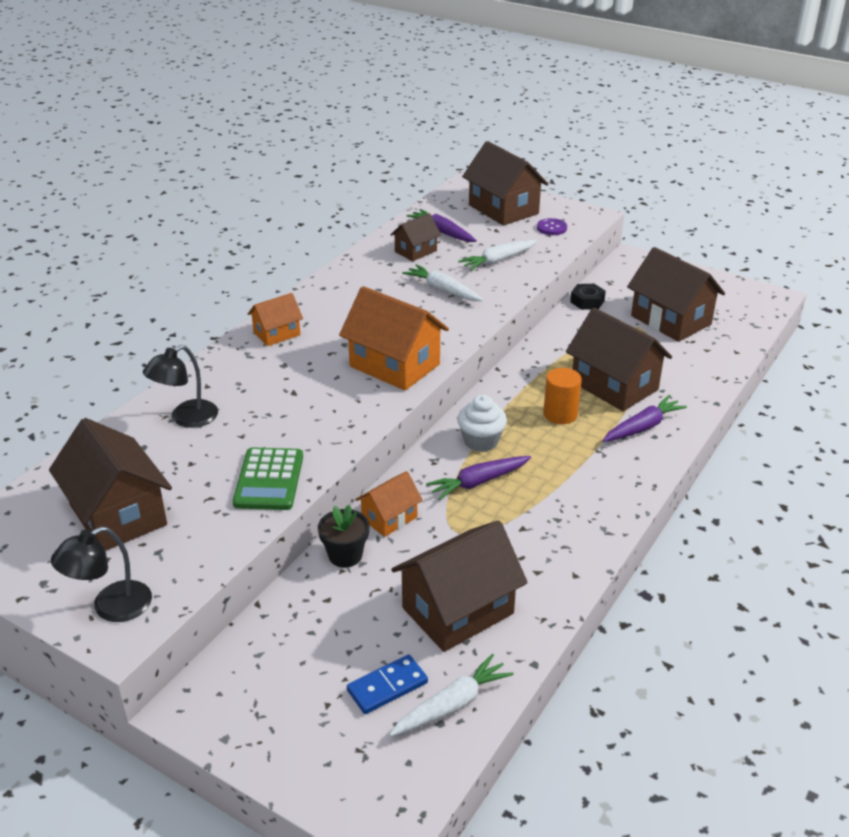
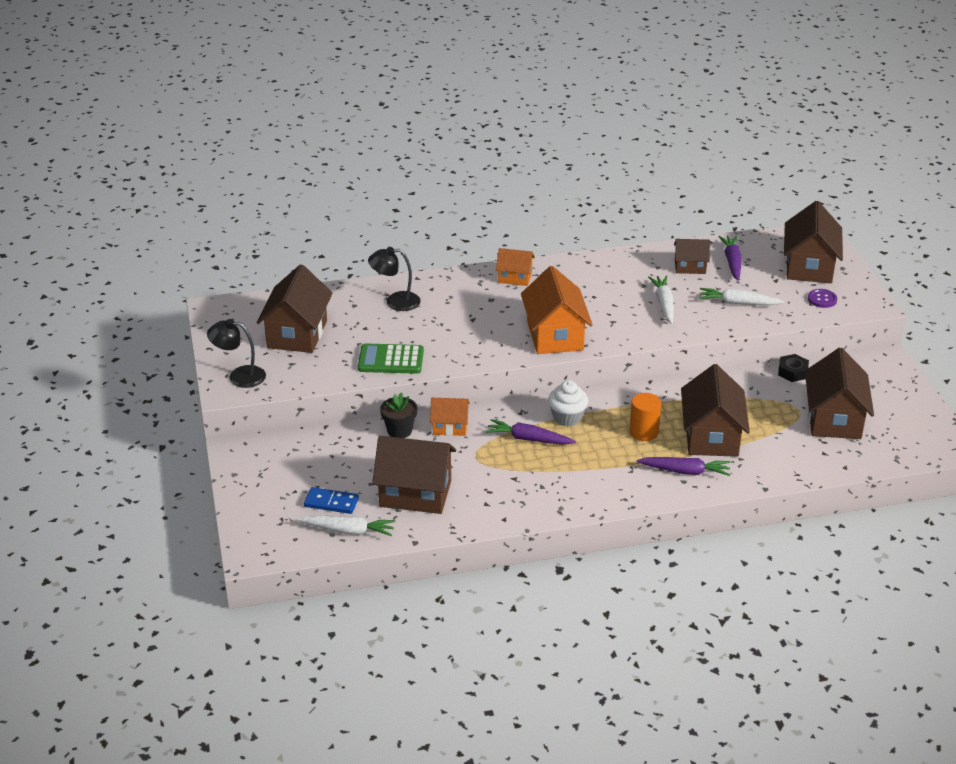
camera: 45 degrees right, 0 degrees up
green calculator [233,447,303,510] -> green calculator turned 45 degrees clockwise [358,343,424,374]

